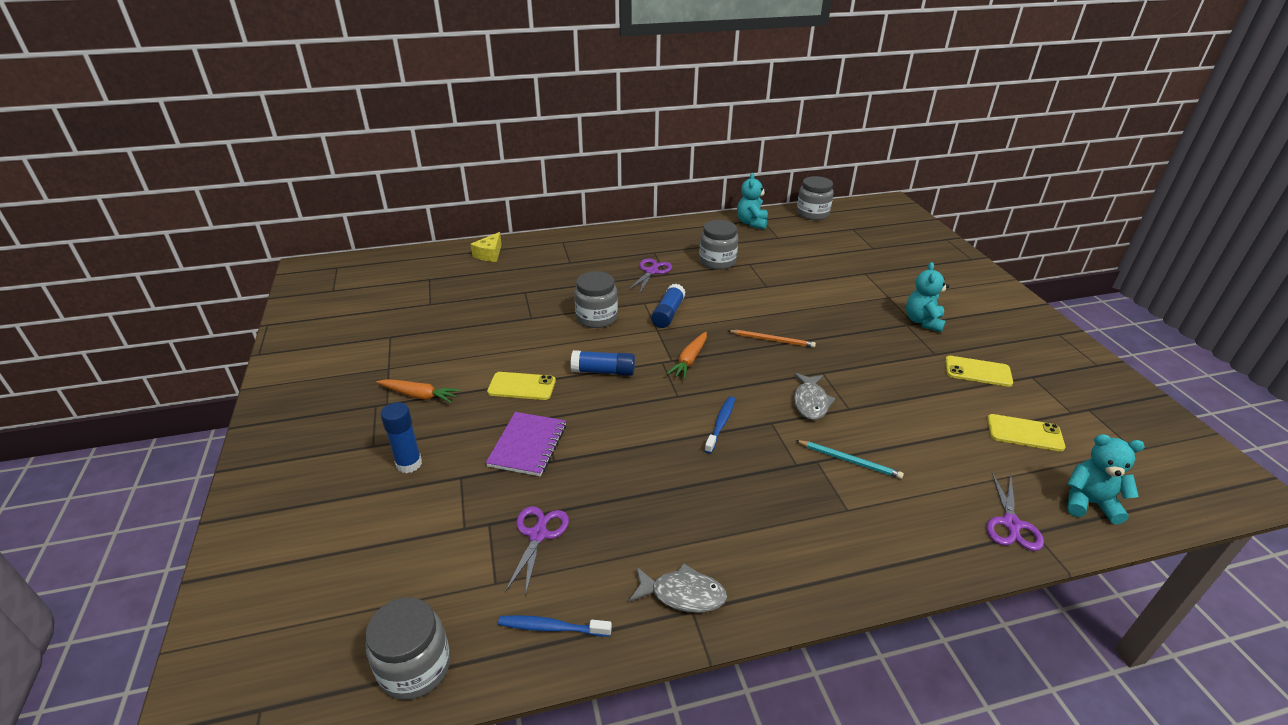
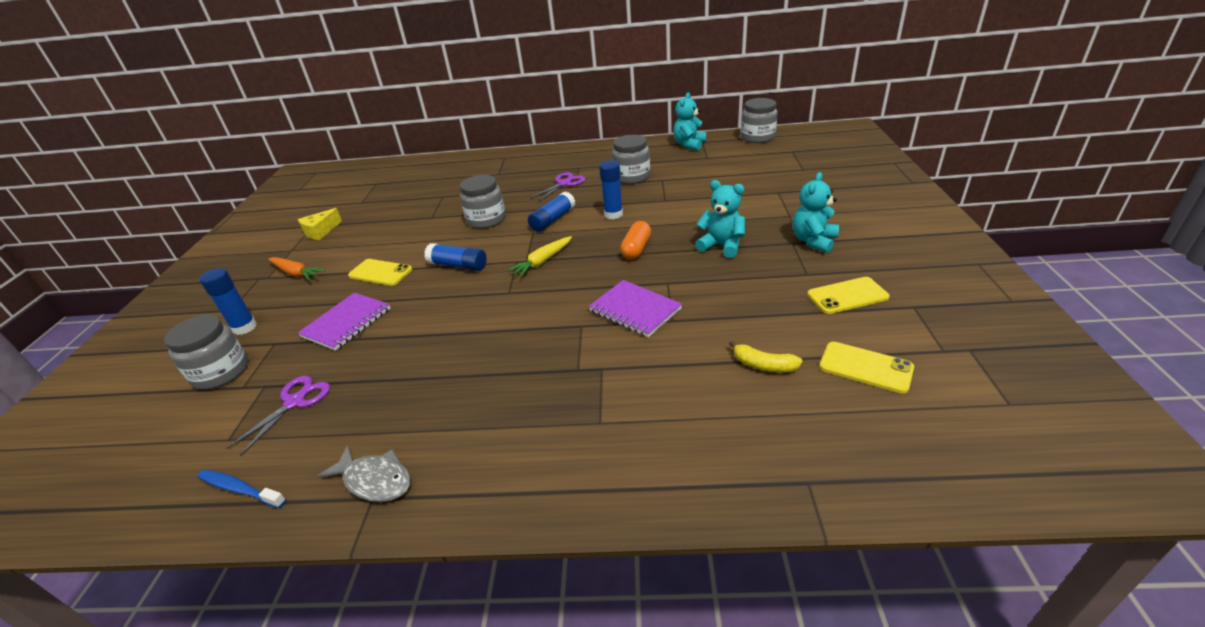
camera: 20 degrees right, 0 degrees up
grey jar [365,597,451,700] -> grey jar moved to [164,315,248,390]
yellow cheese [471,232,502,262] -> yellow cheese moved to [298,208,342,240]
orange carrot [667,332,707,379] -> yellow carrot [507,236,572,277]
blue toothbrush [704,396,735,454] -> none
orange pencil [728,330,816,348] -> orange capsule [620,221,651,260]
grey fish [794,373,836,420] -> purple notebook [589,280,682,337]
turquoise pencil [795,440,904,479] -> none
yellow phone [945,356,1013,387] -> yellow phone turned 45 degrees counterclockwise [807,277,889,314]
purple scissors [986,472,1044,551] -> none
turquoise teddy bear [1067,434,1145,524] -> turquoise teddy bear moved to [695,180,745,258]
none -> blue glue stick [599,160,623,219]
none -> yellow banana [729,340,802,372]

